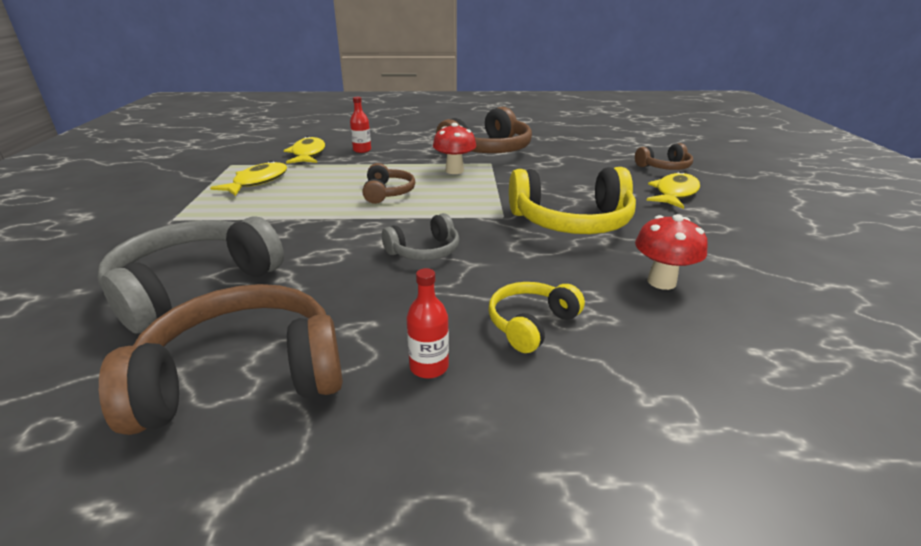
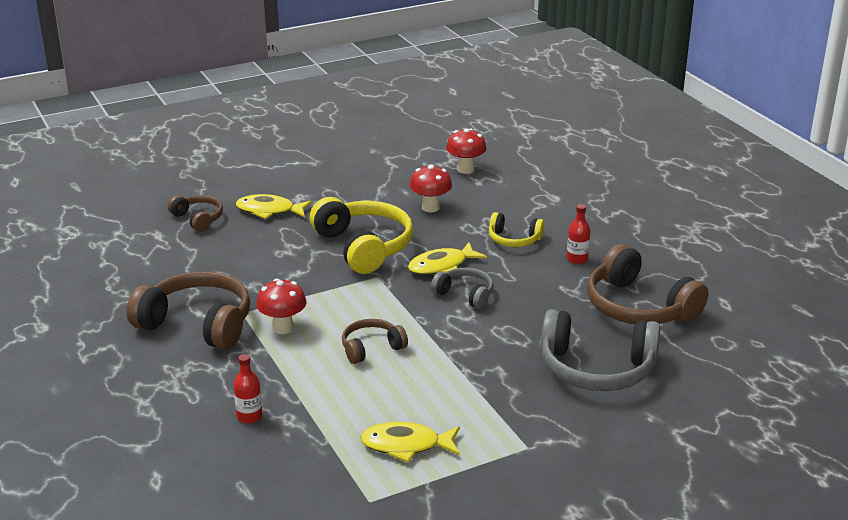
camera: 115 degrees left, 0 degrees up
yellow fish [284,136,325,164] -> yellow fish moved to [408,242,487,275]
none -> red mushroom [446,128,487,174]

